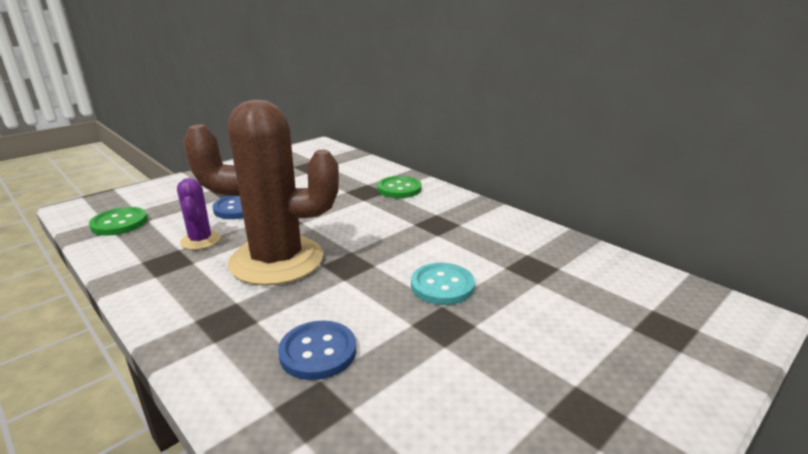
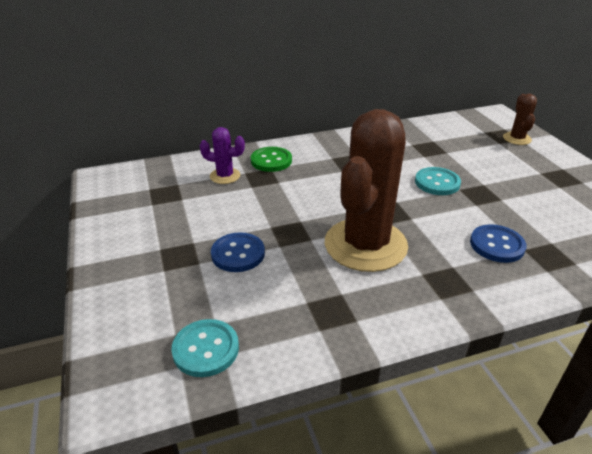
camera: 65 degrees left, 10 degrees up
green button [89,207,148,236] -> turquoise button [171,319,239,377]
purple cactus [177,178,221,250] -> purple cactus moved to [199,127,245,184]
none -> brown cactus [503,94,537,145]

